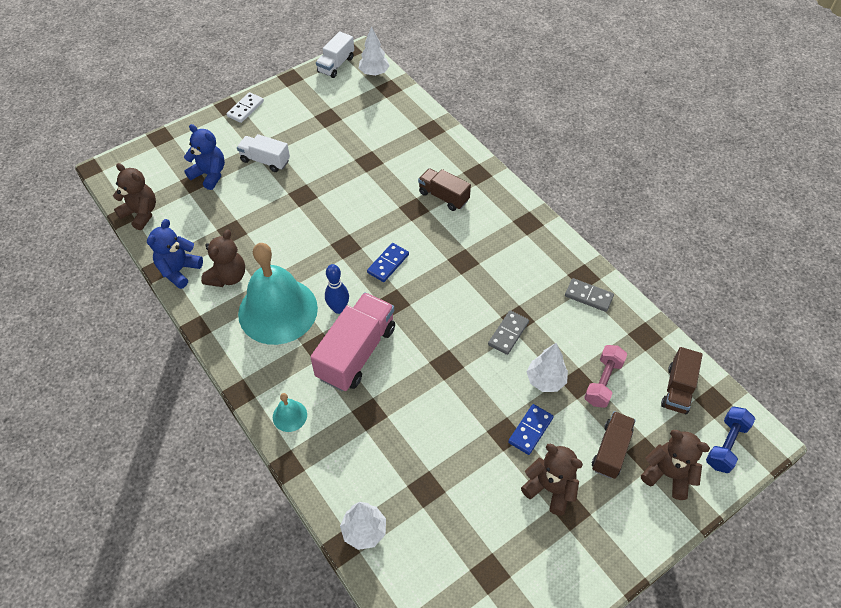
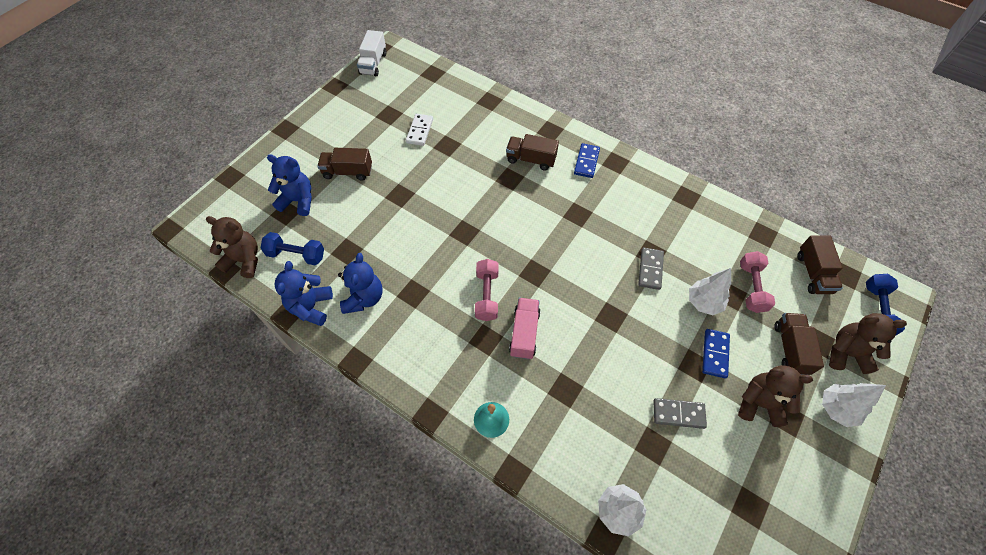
camera: 20 degrees left, 5 degrees up
brown teddy bear [201,230,245,287] -> blue teddy bear [338,253,382,314]
white domino [226,92,264,123] -> white domino moved to [406,114,433,146]
white truck [237,134,290,172] -> brown truck [317,148,372,181]
turquoise bell [238,243,318,345] -> none
pink truck [310,292,395,391] -> pink truck [509,298,541,359], size x0.60
blue bowling pin [325,264,349,314] -> pink dumbbell [475,259,499,321]
white tree [359,26,390,76] -> white tree moved to [822,383,886,427]
blue domino [367,243,409,282] -> blue domino moved to [574,143,600,178]
grey domino [565,278,614,312] -> grey domino moved to [653,398,707,429]
none -> blue dumbbell [260,232,324,265]

